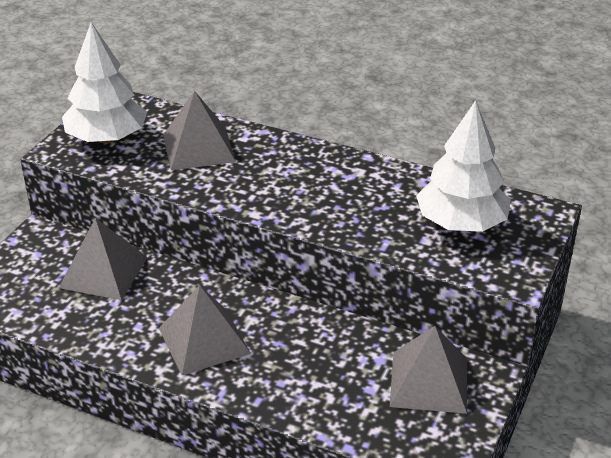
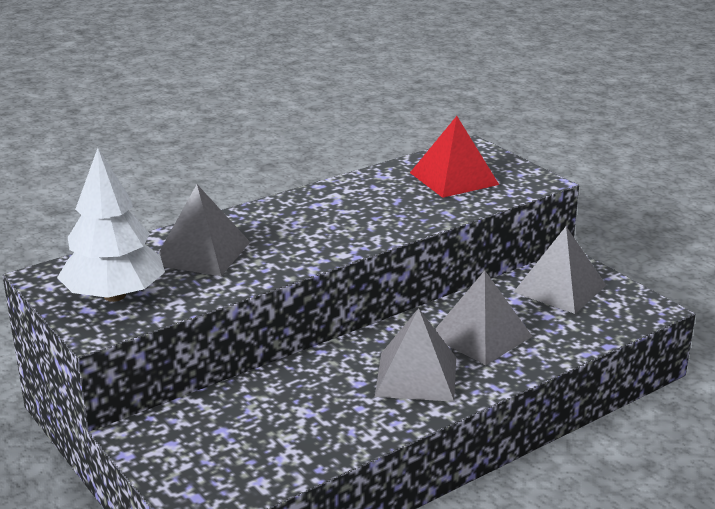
camera: 60 degrees left, 10 degrees down
grey pyramid [59,218,148,300] -> grey pyramid moved to [435,271,533,365]
white tree [416,100,511,232] -> red pyramid [410,116,499,198]

